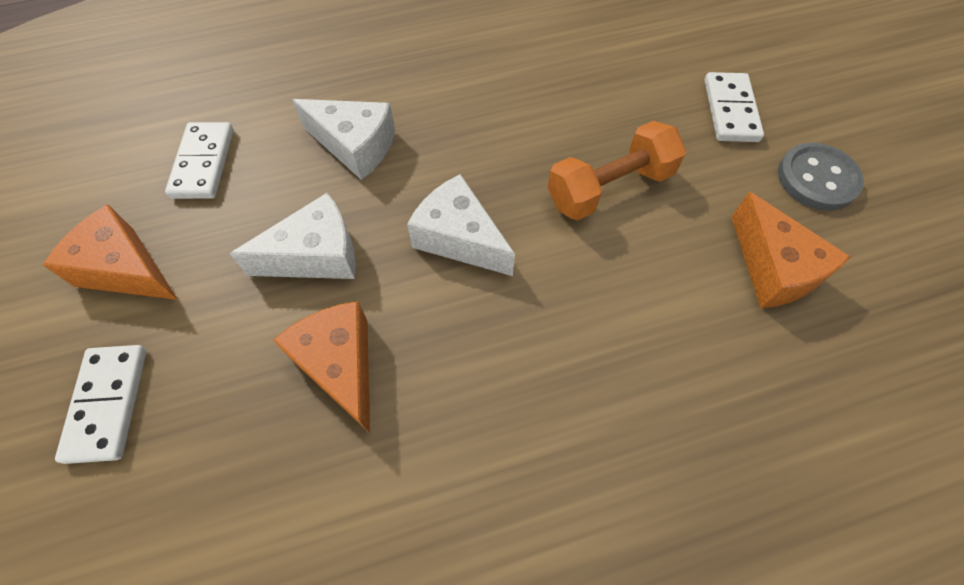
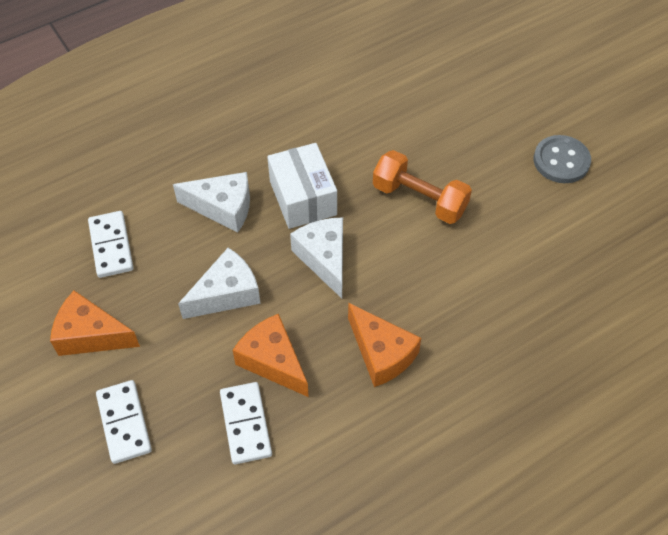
camera: 15 degrees left, 5 degrees down
white cheese [407,174,515,276] -> white cheese turned 45 degrees clockwise [290,217,343,299]
orange dumbbell [548,121,686,220] -> orange dumbbell turned 75 degrees clockwise [373,150,472,224]
white domino [704,72,764,142] -> white domino moved to [220,382,272,464]
orange cheese [731,192,851,308] -> orange cheese moved to [348,303,421,387]
none -> white box [267,143,337,229]

